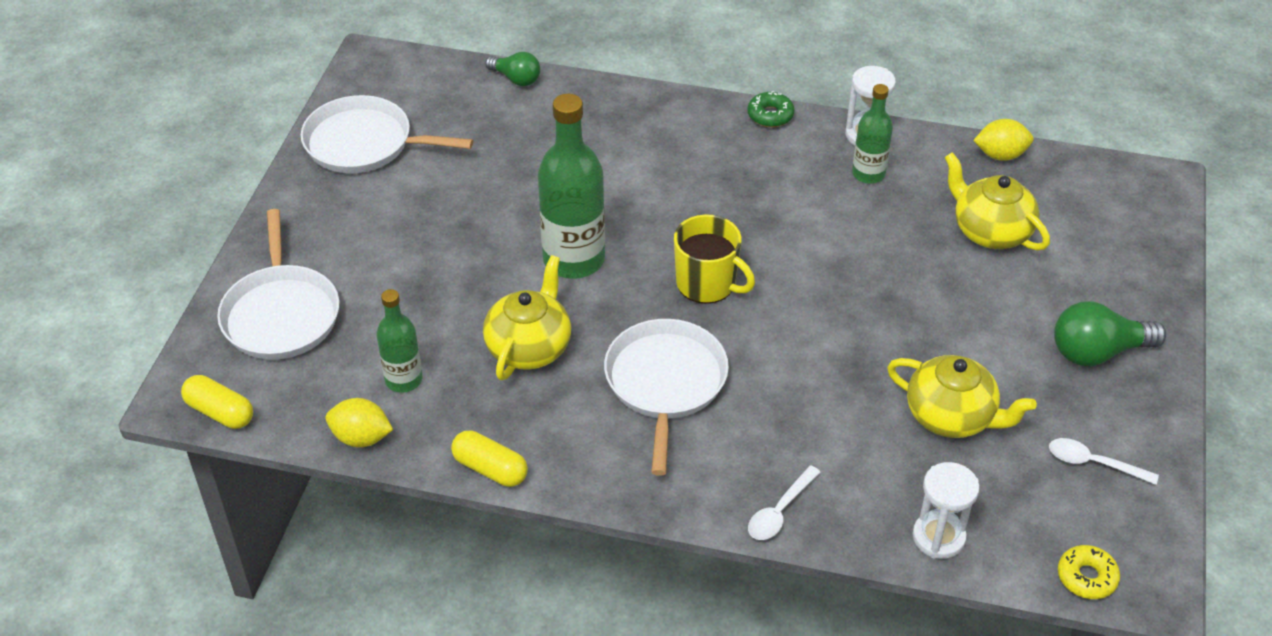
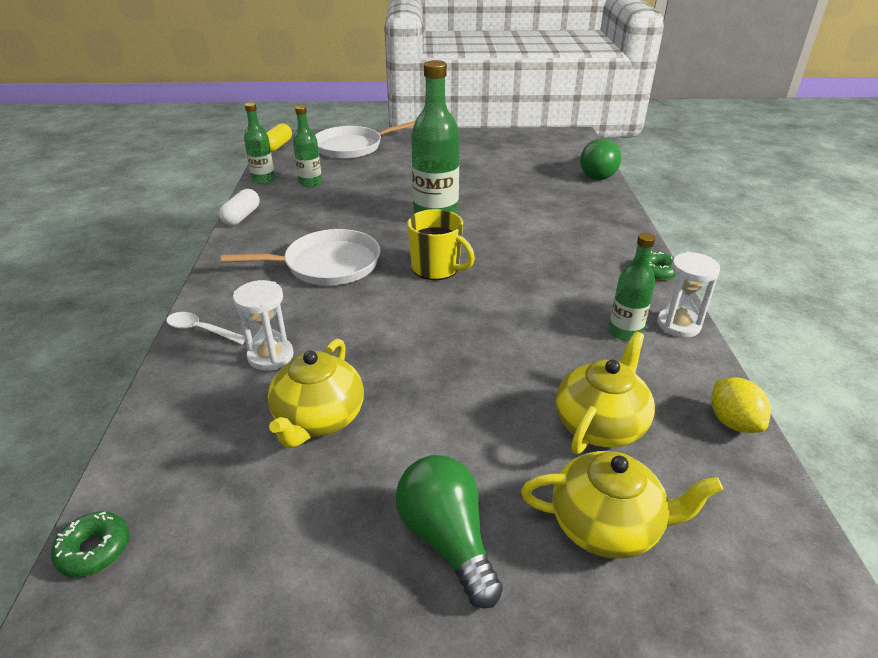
camera: 75 degrees right, 10 degrees down
white pan [301,95,473,173] -> none
yellow lemon [326,398,393,447] -> green bottle [244,103,275,184]
yellow capsule [451,431,528,487] -> white capsule [219,189,260,226]
yellow teapot [483,255,571,380] -> yellow teapot moved to [521,451,723,559]
green light bulb [485,52,540,86] -> green light bulb [580,139,621,180], size x1.60
yellow mug [674,215,755,304] -> yellow mug turned 75 degrees counterclockwise [407,209,475,280]
white hourglass [912,462,980,559] -> white hourglass moved to [233,280,294,371]
white spoon [1049,438,1159,485] -> none
yellow donut [1058,545,1120,599] -> green donut [51,511,129,577]

